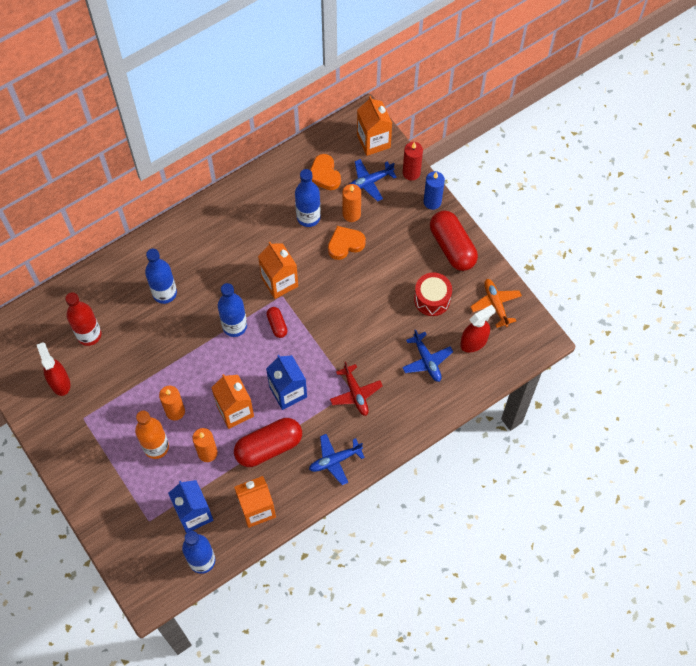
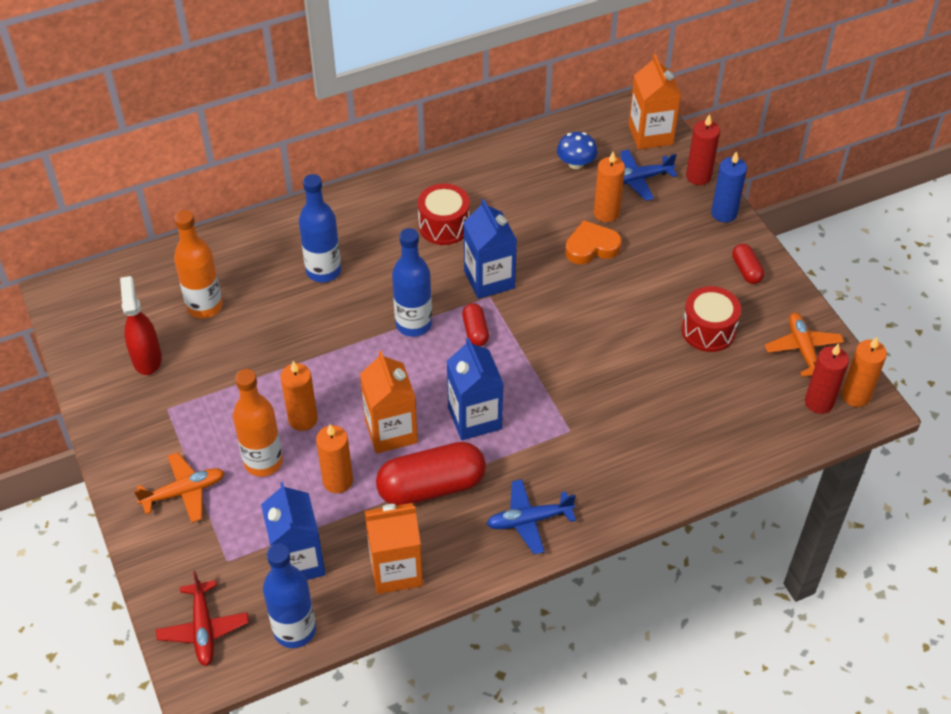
camera: 10 degrees right, 15 degrees down
red bottle [65,292,101,346] -> orange bottle [174,210,223,319]
orange carton [258,242,298,299] -> blue carton [463,199,517,299]
blue bottle [295,169,321,227] -> none
orange heart [310,154,341,190] -> blue mushroom [557,132,598,169]
red plane [330,361,383,416] -> red plane moved to [156,571,249,666]
blue plane [402,329,453,382] -> none
red capsule [430,211,478,271] -> red capsule [732,244,764,284], size x0.49
red spray bottle [460,305,496,353] -> none
none -> orange plane [134,452,225,523]
none -> red drum [418,184,470,245]
none -> red candle [805,343,849,414]
none -> orange candle [841,337,887,407]

